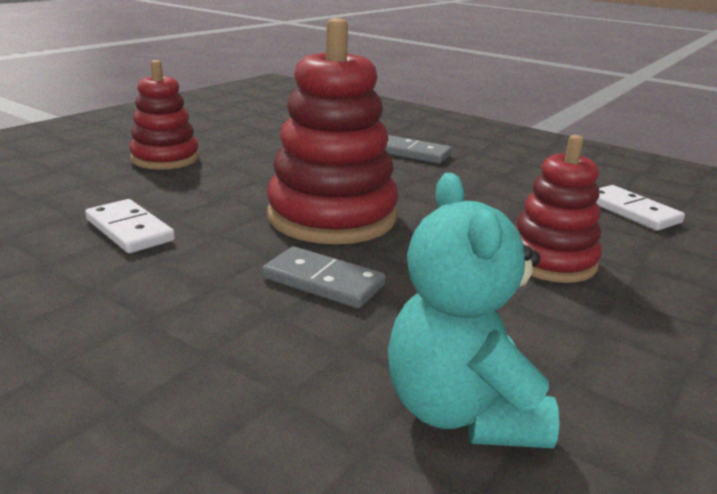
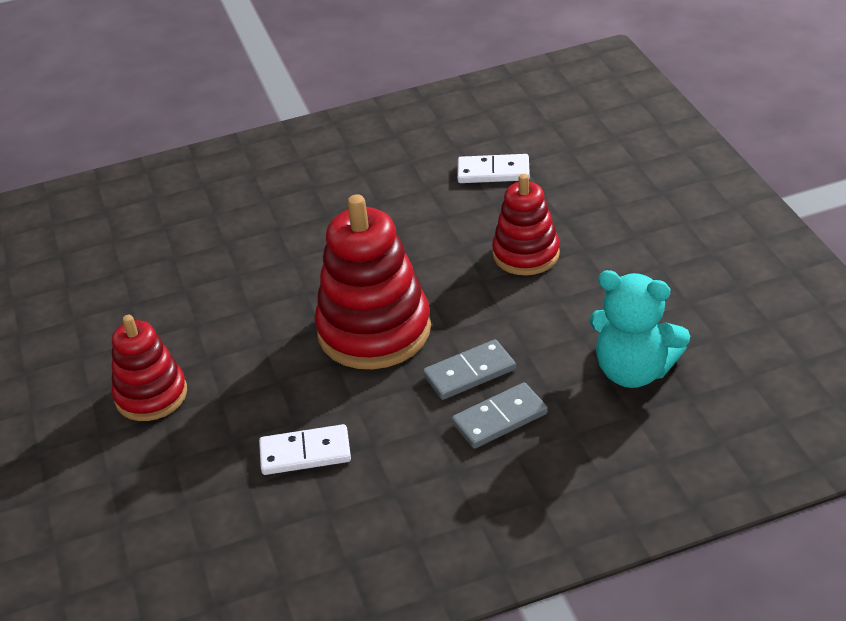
camera: 50 degrees left, 15 degrees up
grey domino [385,135,452,164] -> grey domino moved to [452,382,548,449]

